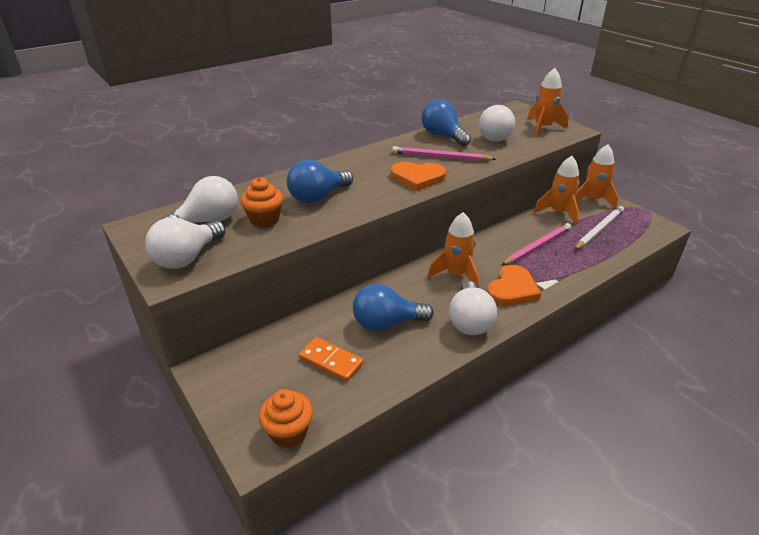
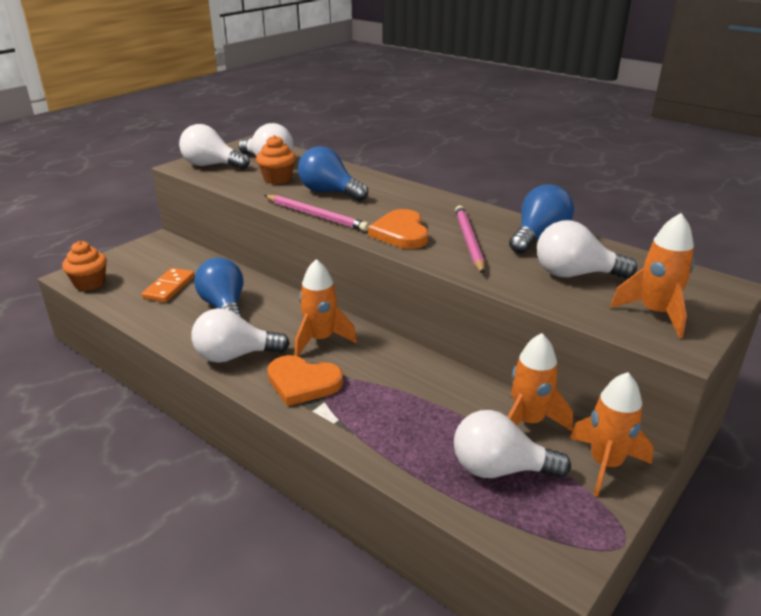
camera: 75 degrees right, 5 degrees down
pink pencil [502,223,571,265] -> pink pencil moved to [264,195,369,231]
white pencil [575,206,624,250] -> white light bulb [454,410,571,478]

